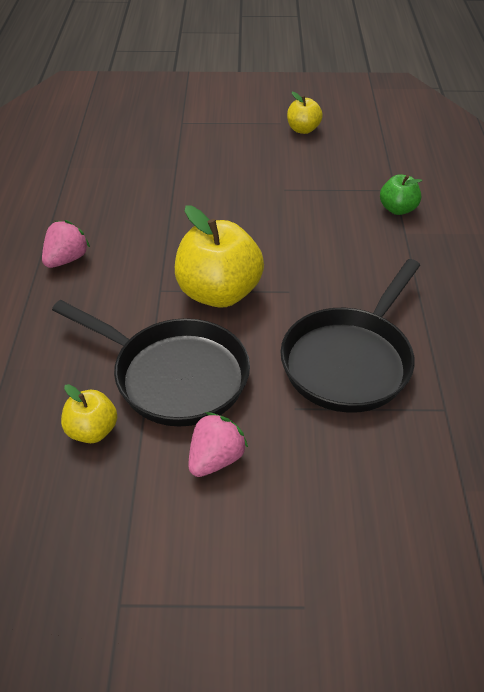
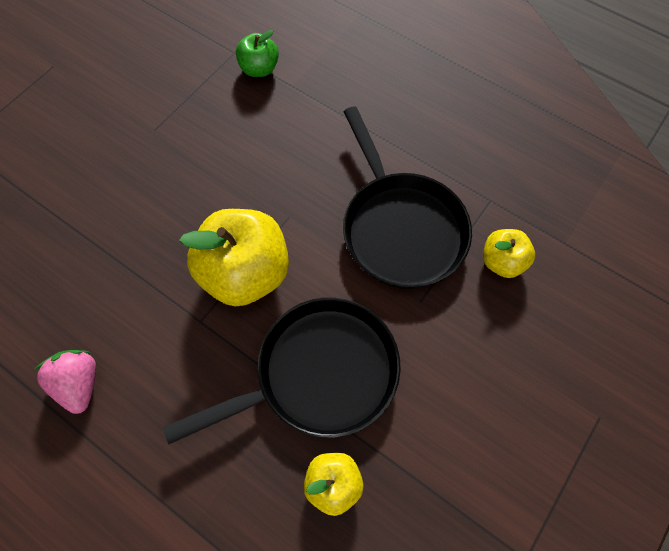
camera: 55 degrees left, 20 degrees up
pink strawberry [188,412,248,477] -> none
yellow apple [287,92,323,134] -> yellow apple moved to [483,229,535,278]

